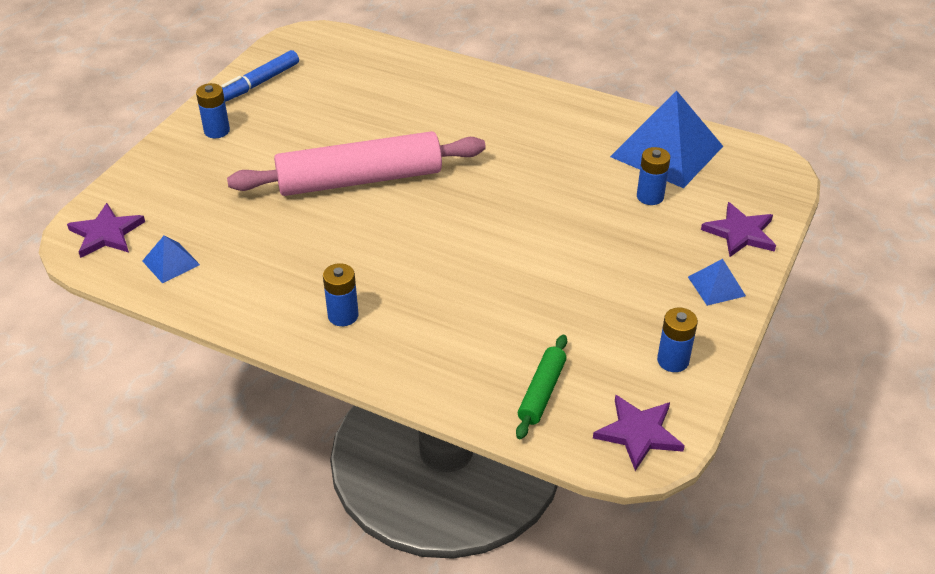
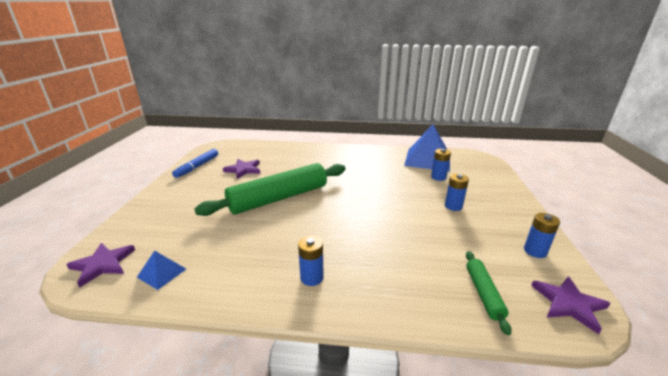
camera: 20 degrees left, 15 degrees down
blue battery [196,83,230,138] -> blue battery moved to [445,174,469,211]
pink rolling pin [227,131,486,196] -> green rolling pin [194,163,346,216]
blue pyramid [688,259,746,306] -> none
purple star [701,202,776,257] -> purple star moved to [223,159,260,179]

